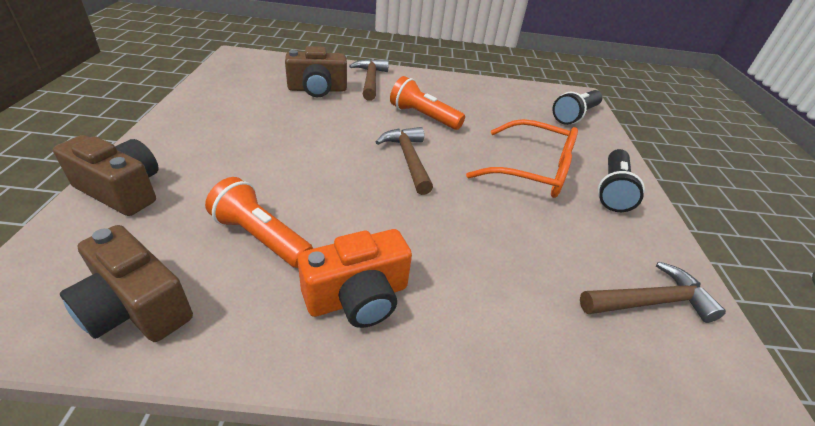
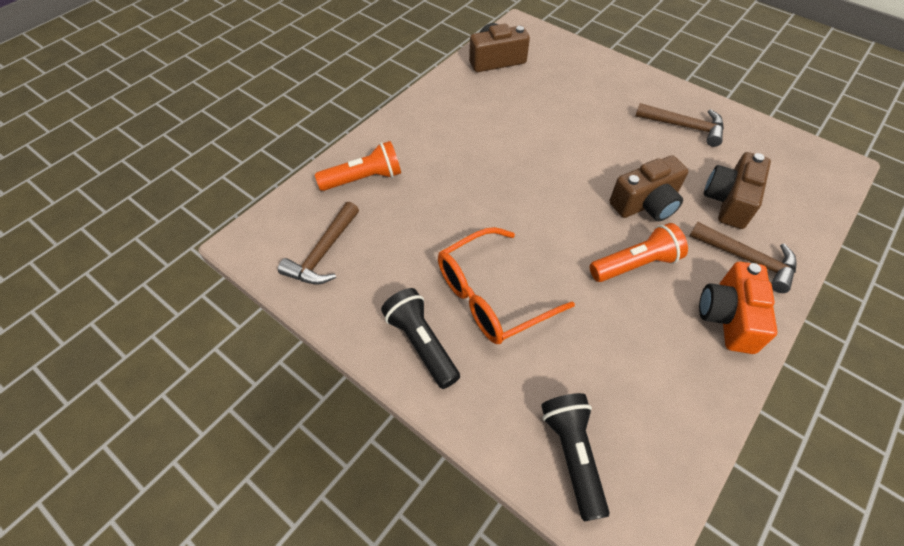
camera: 130 degrees right, 15 degrees up
brown camera [53,135,159,216] -> brown camera moved to [609,155,688,221]
orange flashlight [205,177,313,268] -> orange flashlight moved to [315,141,401,191]
orange camera [298,229,412,328] -> orange camera moved to [699,262,778,354]
brown hammer [376,127,433,195] -> brown hammer moved to [636,103,724,147]

